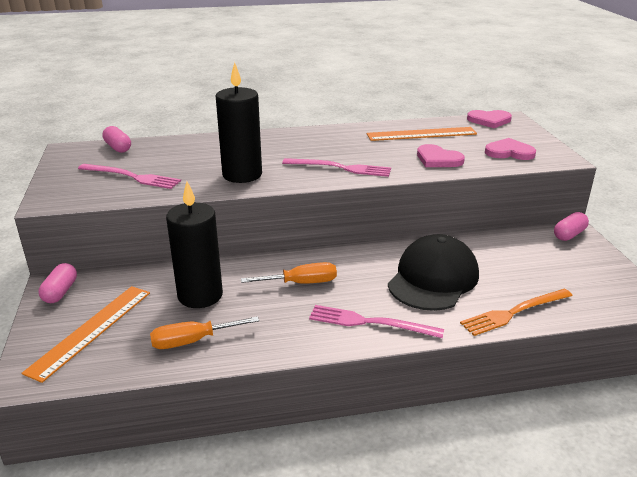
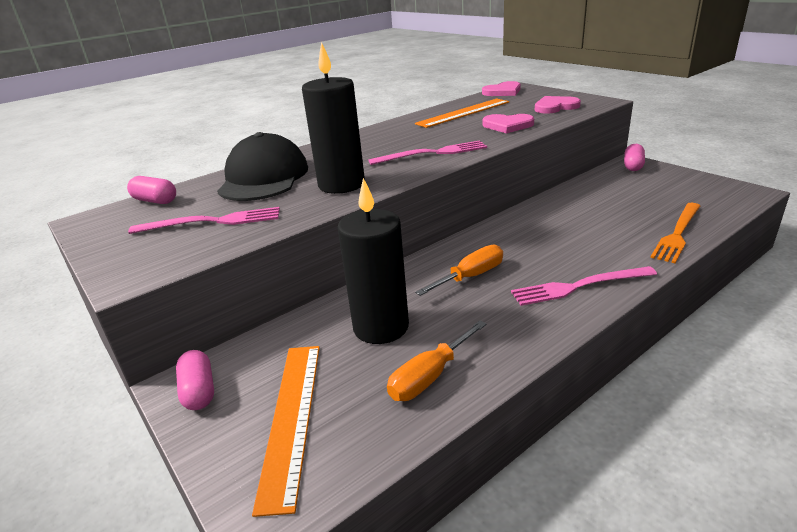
camera: 25 degrees left, 0 degrees up
black cap [388,234,479,311] -> black cap moved to [217,132,308,201]

